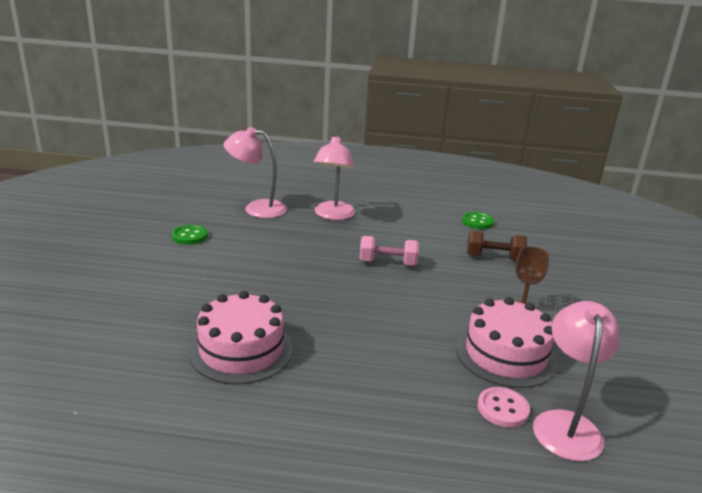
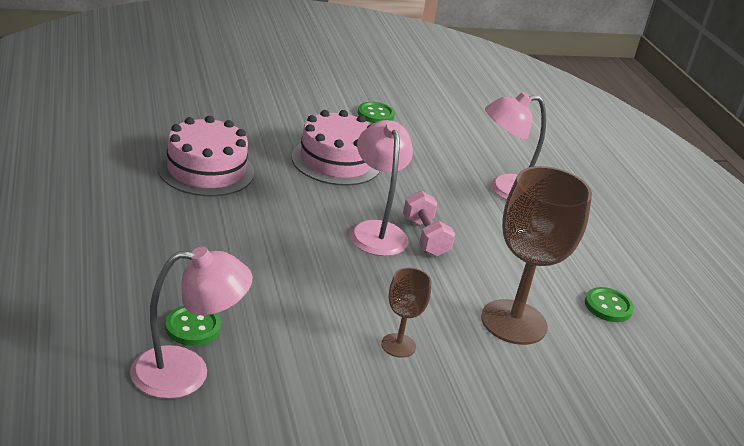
camera: 65 degrees right, 5 degrees up
pink lamp [224,127,287,218] -> pink lamp moved to [350,120,413,256]
pink cake [456,297,557,388] -> pink cake moved to [291,110,380,186]
brown dumbbell [467,231,527,260] -> brown goblet [481,166,592,345]
pink button [478,387,530,427] -> green button [165,306,221,346]

